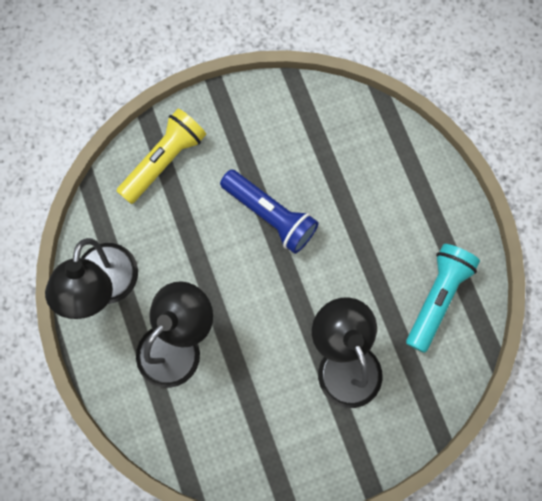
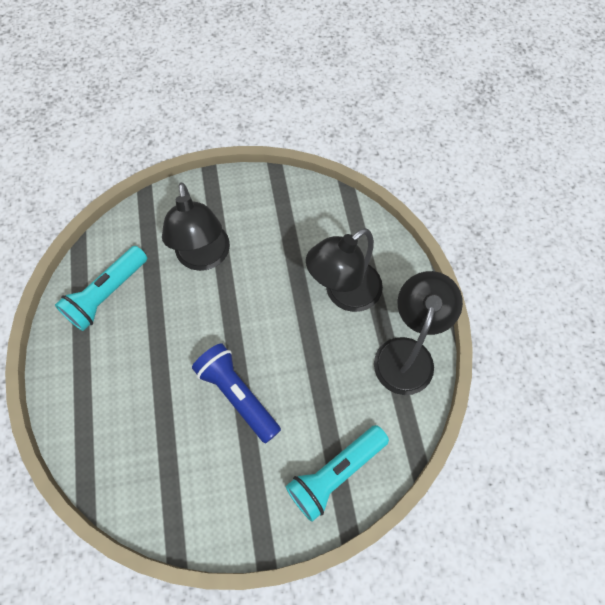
camera: 170 degrees left, 10 degrees down
yellow flashlight [117,108,206,204] -> turquoise flashlight [286,425,389,522]

